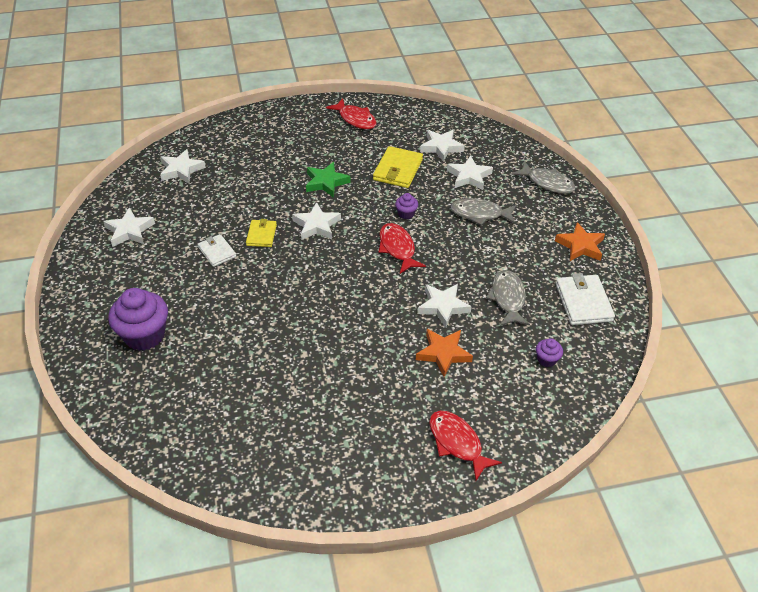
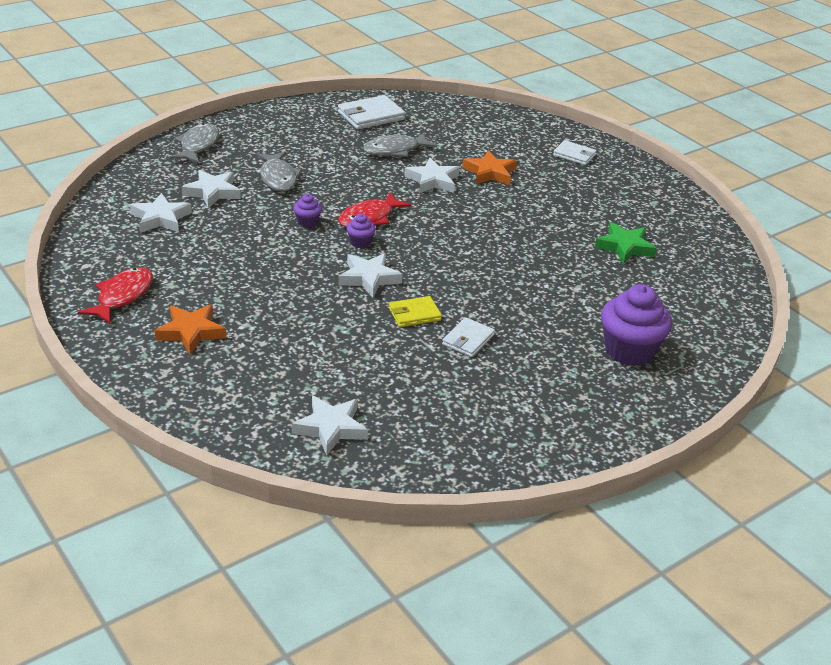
camera: 115 degrees left, 10 degrees down
white star [103,208,155,247] -> none
green star [306,162,351,198] -> green star moved to [595,222,657,264]
yellow wallet [373,146,423,188] -> none
red fish [429,411,502,481] -> white wallet [553,140,597,165]
purple cupcake [536,338,563,367] -> purple cupcake moved to [346,214,376,248]
orange star [555,222,605,261] -> orange star moved to [155,304,226,355]

